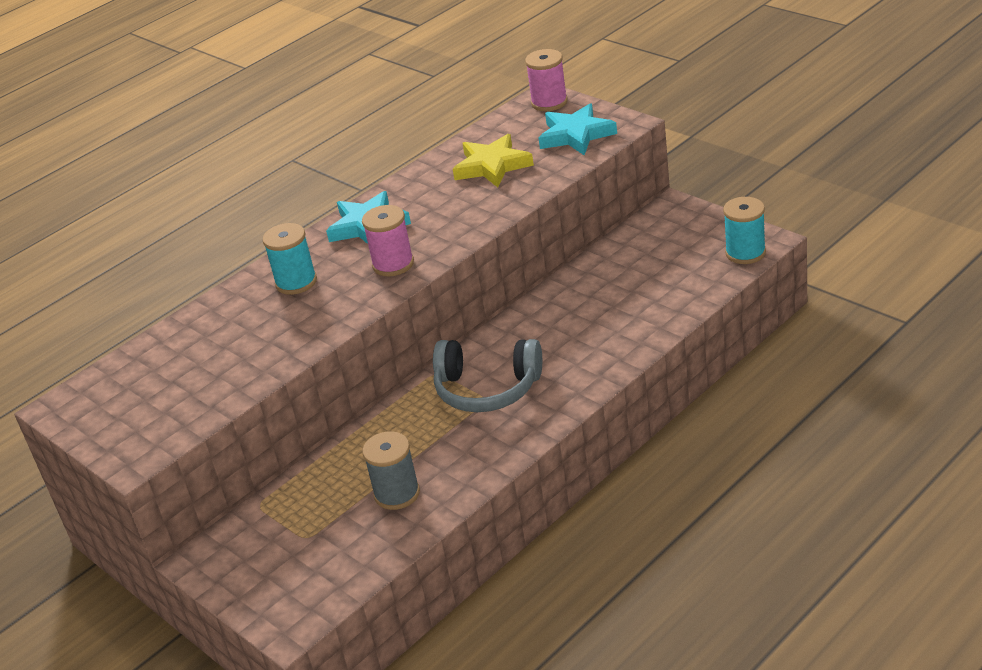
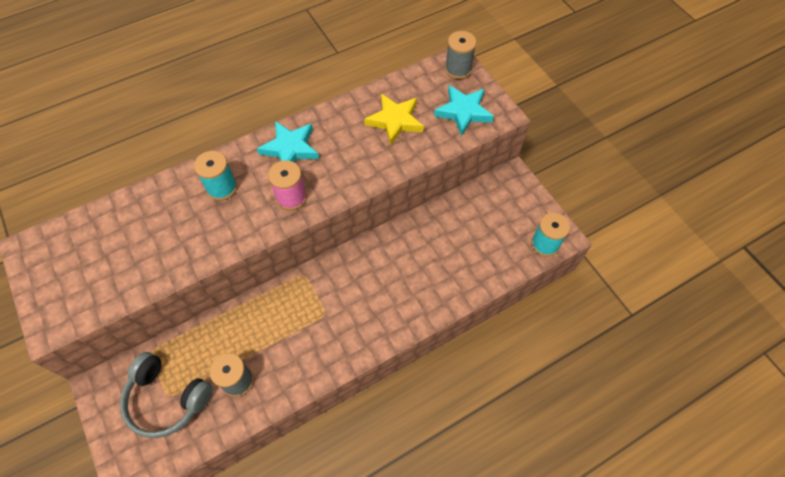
camera: 10 degrees right, 25 degrees up
grey headphones [433,339,542,412] -> grey headphones moved to [120,352,213,438]
pink spool [525,49,568,111] -> grey spool [445,31,477,79]

